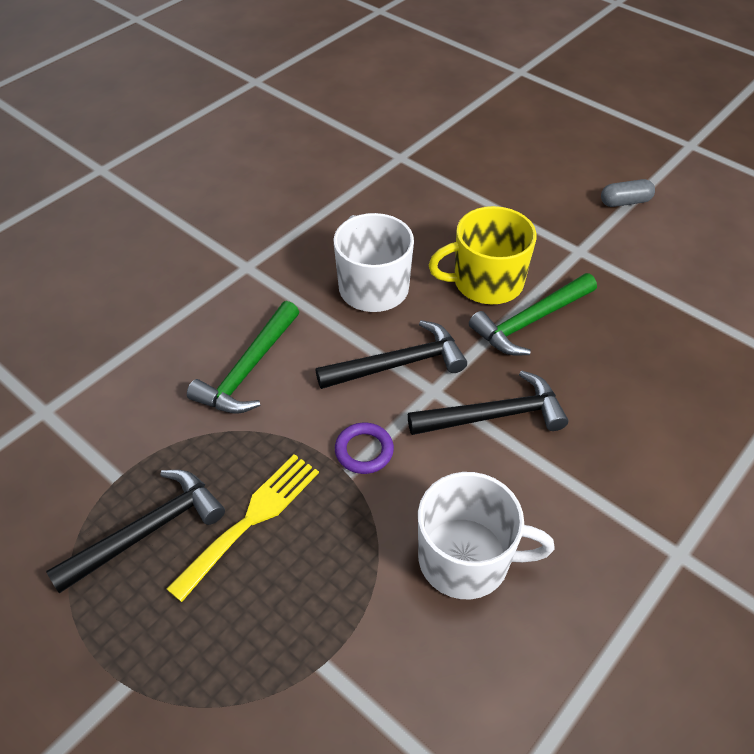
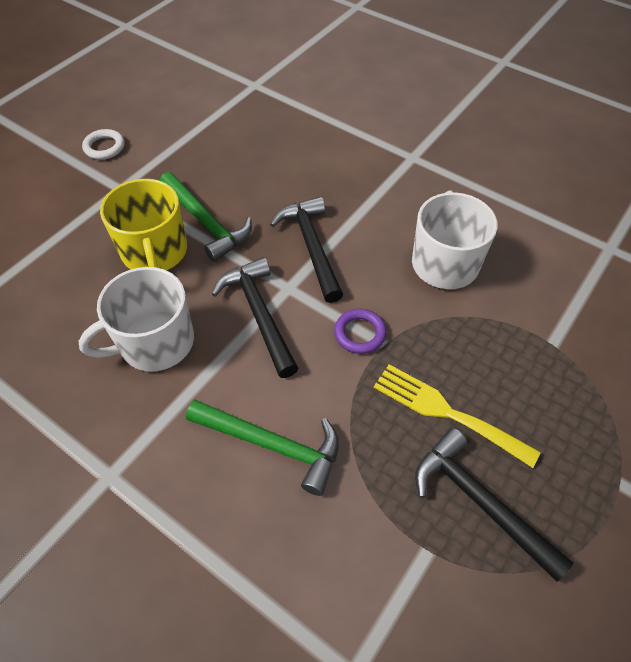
camera: 95 degrees left, 5 degrees up
grey capsule [601,179,655,207] -> none
none -> white ring [82,129,125,160]

